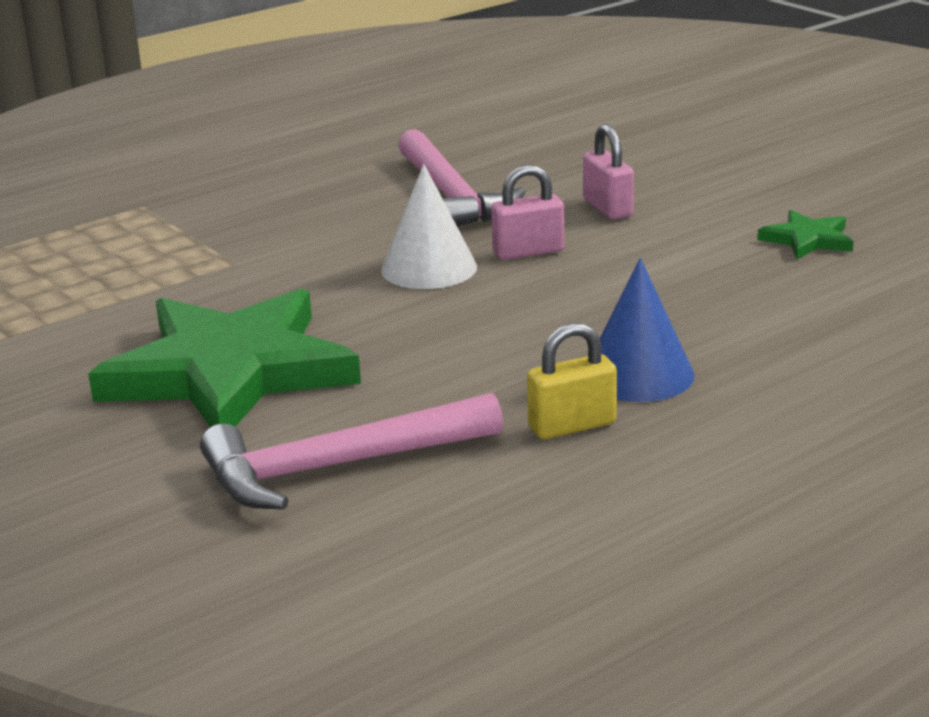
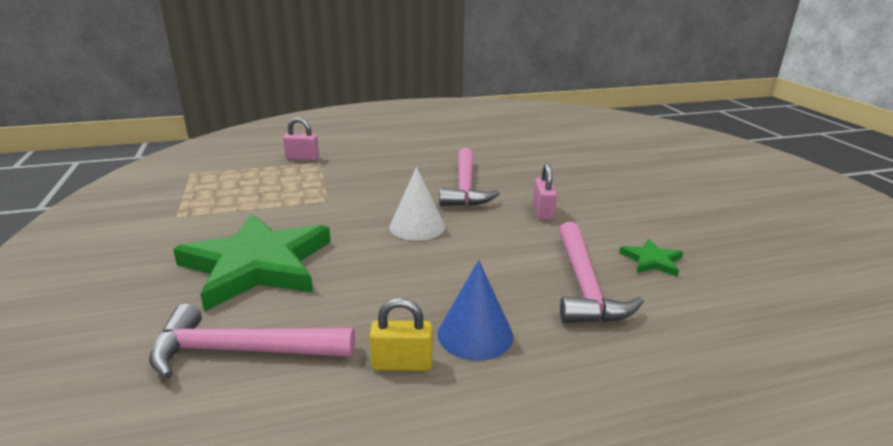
camera: 20 degrees right, 0 degrees up
pink padlock [491,165,564,260] -> pink padlock moved to [283,117,319,161]
none -> pink hammer [559,222,644,323]

